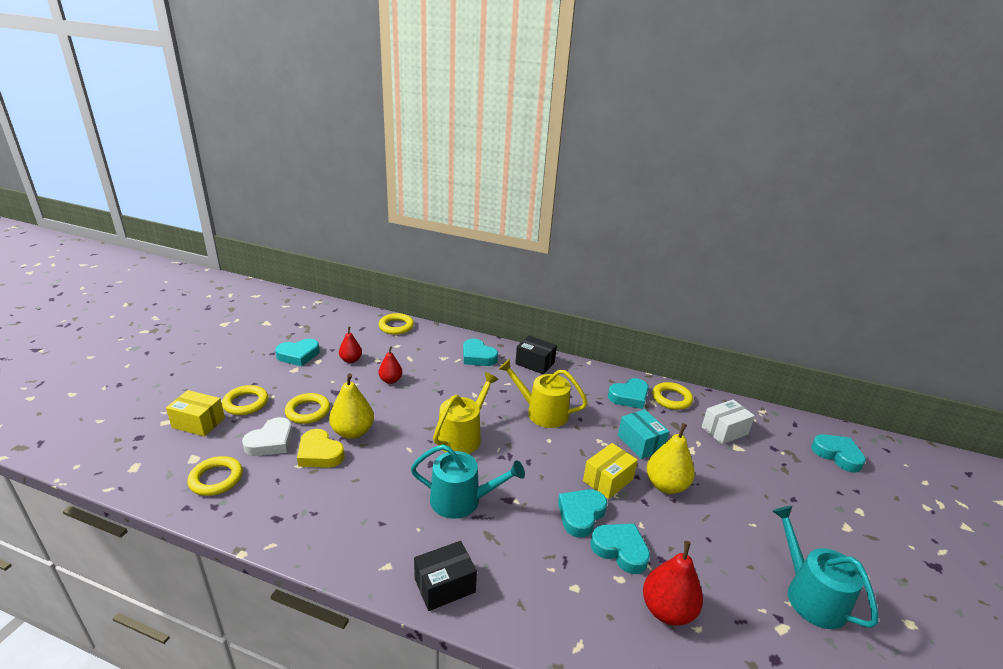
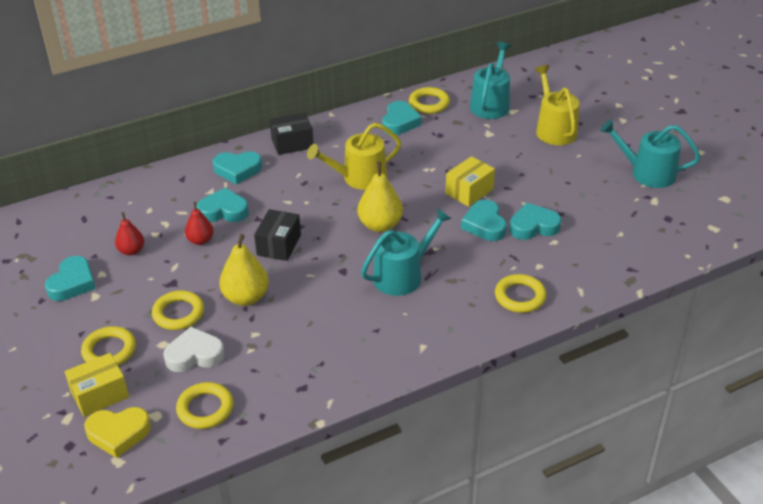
camera: 45 degrees left, 10 degrees up
white heart [242,417,293,456] -> white heart turned 90 degrees counterclockwise [163,327,225,372]
yellow heart [297,429,344,468] -> yellow heart moved to [84,407,151,458]
yellow ring [379,313,414,335] -> yellow ring moved to [495,274,546,313]
black box [414,541,477,611] -> black box moved to [254,209,301,261]
yellow watering can [433,372,499,454] -> yellow watering can moved to [535,65,579,145]
yellow box [583,443,638,499] -> yellow box turned 45 degrees clockwise [446,156,495,207]
turquoise box [618,409,670,459] -> none
red pear [643,541,703,626] -> none
yellow pear [647,423,695,494] -> yellow pear moved to [358,162,403,232]
white box [702,400,755,444] -> turquoise watering can [470,42,511,119]
turquoise heart [811,434,866,473] -> turquoise heart moved to [197,188,249,222]

